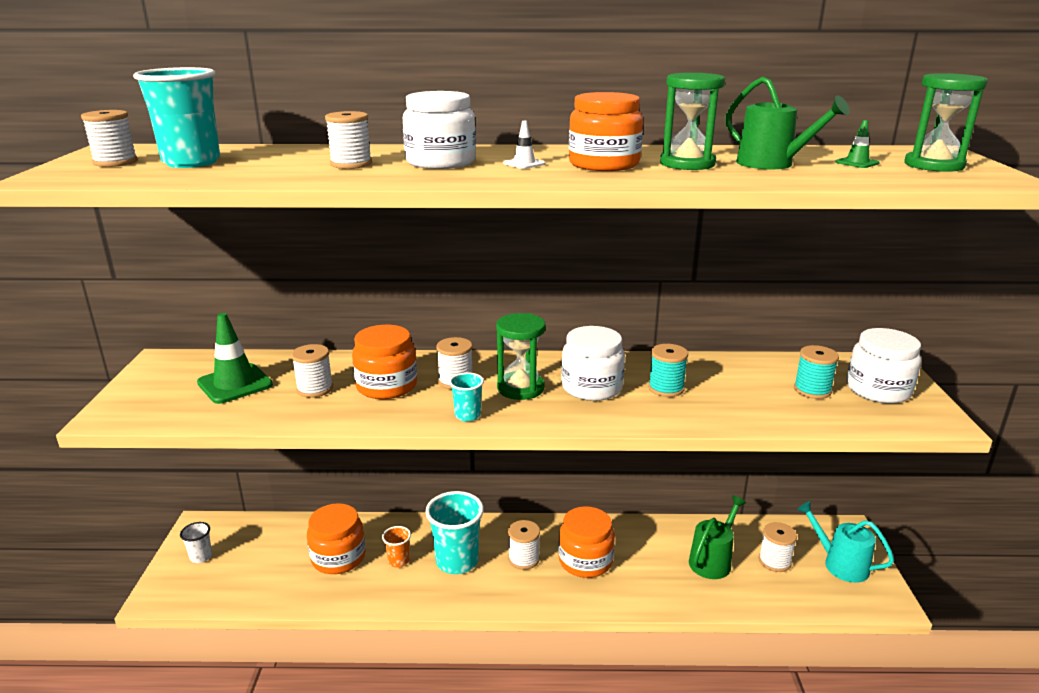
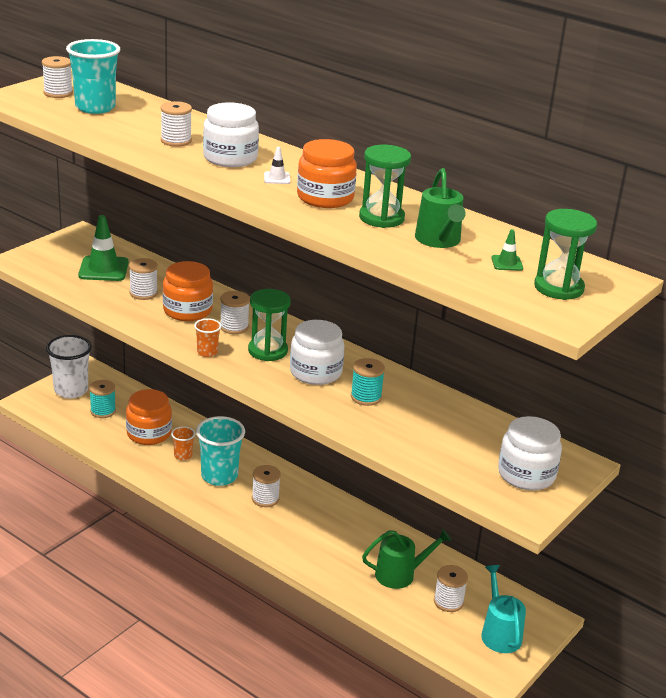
camera: 35 degrees right, 5 degrees up
white cup [180,522,212,563] -> white cup [46,335,92,398], size x1.98
turquoise cup [449,372,484,422] -> orange cup [194,318,222,357]
orange jar [558,506,615,578] -> none
turquoise spool [794,345,839,399] -> turquoise spool moved to [89,380,116,418]

